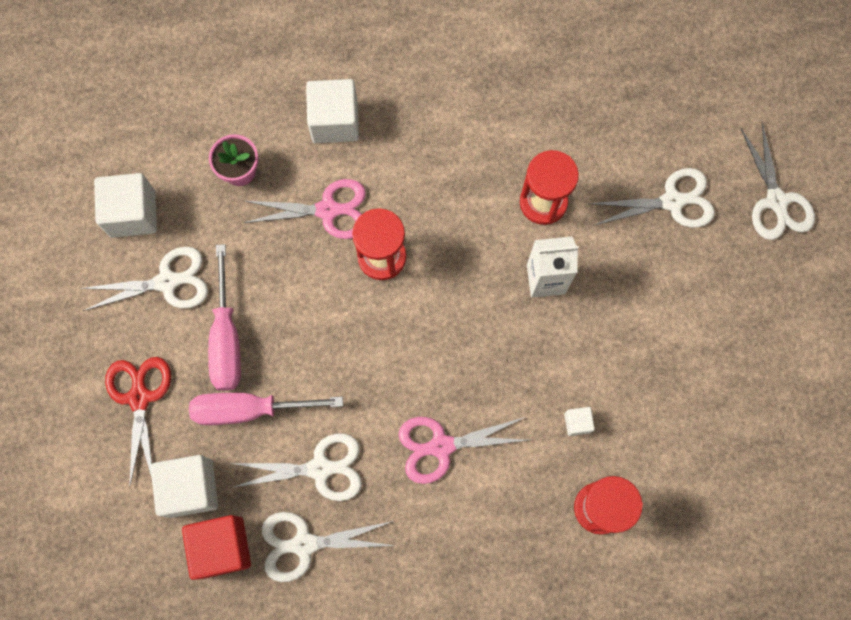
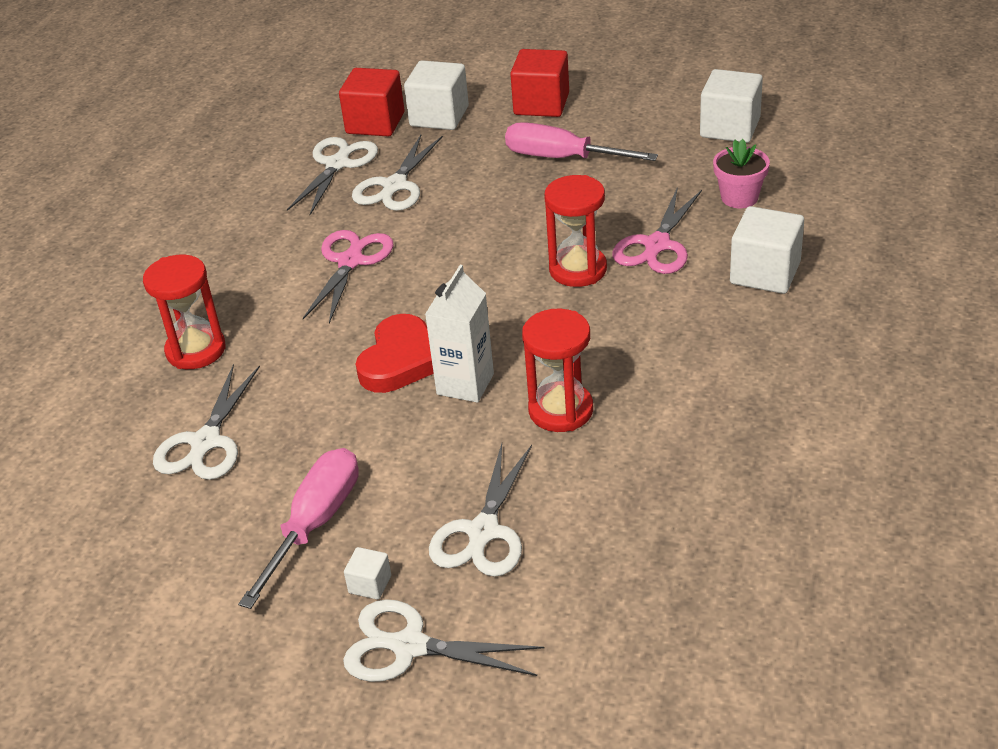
camera: 120 degrees right, 35 degrees down
white scissors [79,247,208,311] -> white scissors moved to [153,364,260,480]
red scissors [105,357,171,488] -> red cube [510,49,569,117]
pink screwdriver [189,393,343,425] -> pink screwdriver moved to [238,448,359,609]
white cube [564,407,595,436] -> white cube moved to [344,547,391,600]
none -> red heart [356,314,434,393]

